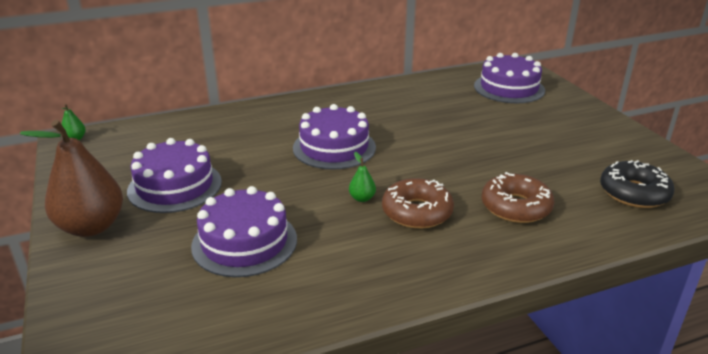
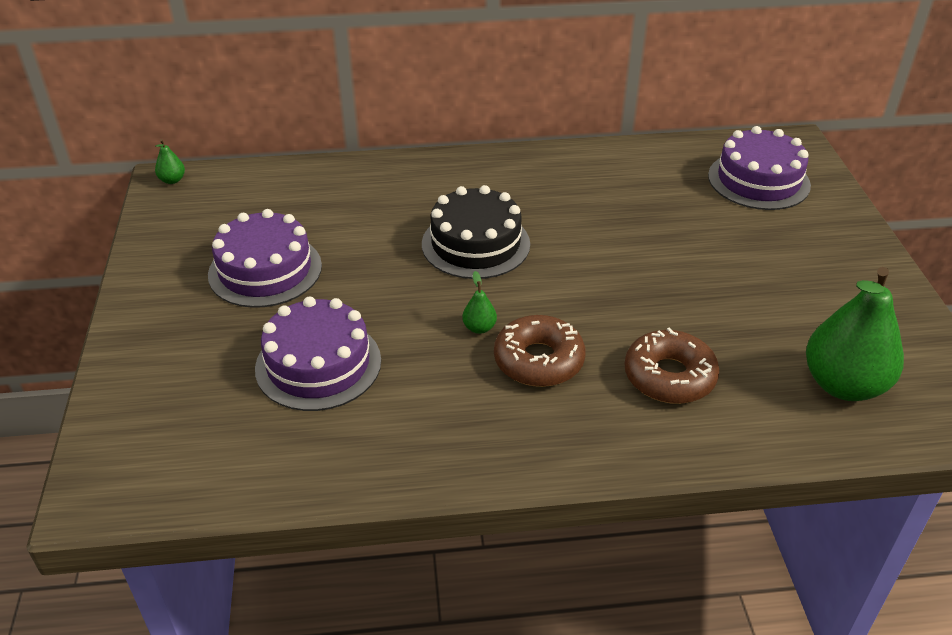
camera: 15 degrees right, 10 degrees up
brown pear [20,119,123,237] -> none
purple cake [293,104,376,170] -> black cake [422,185,530,279]
black donut [600,160,674,208] -> green pear [806,267,904,401]

